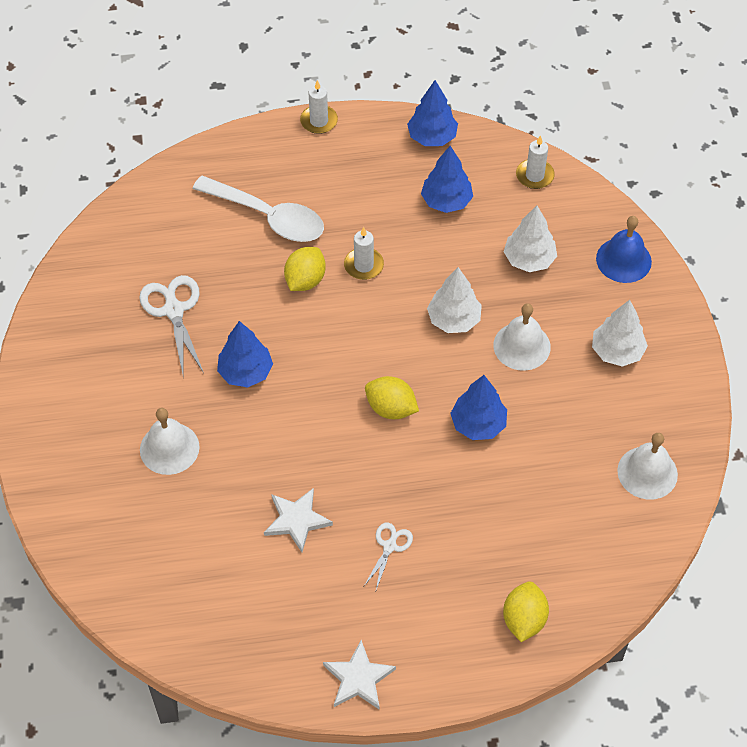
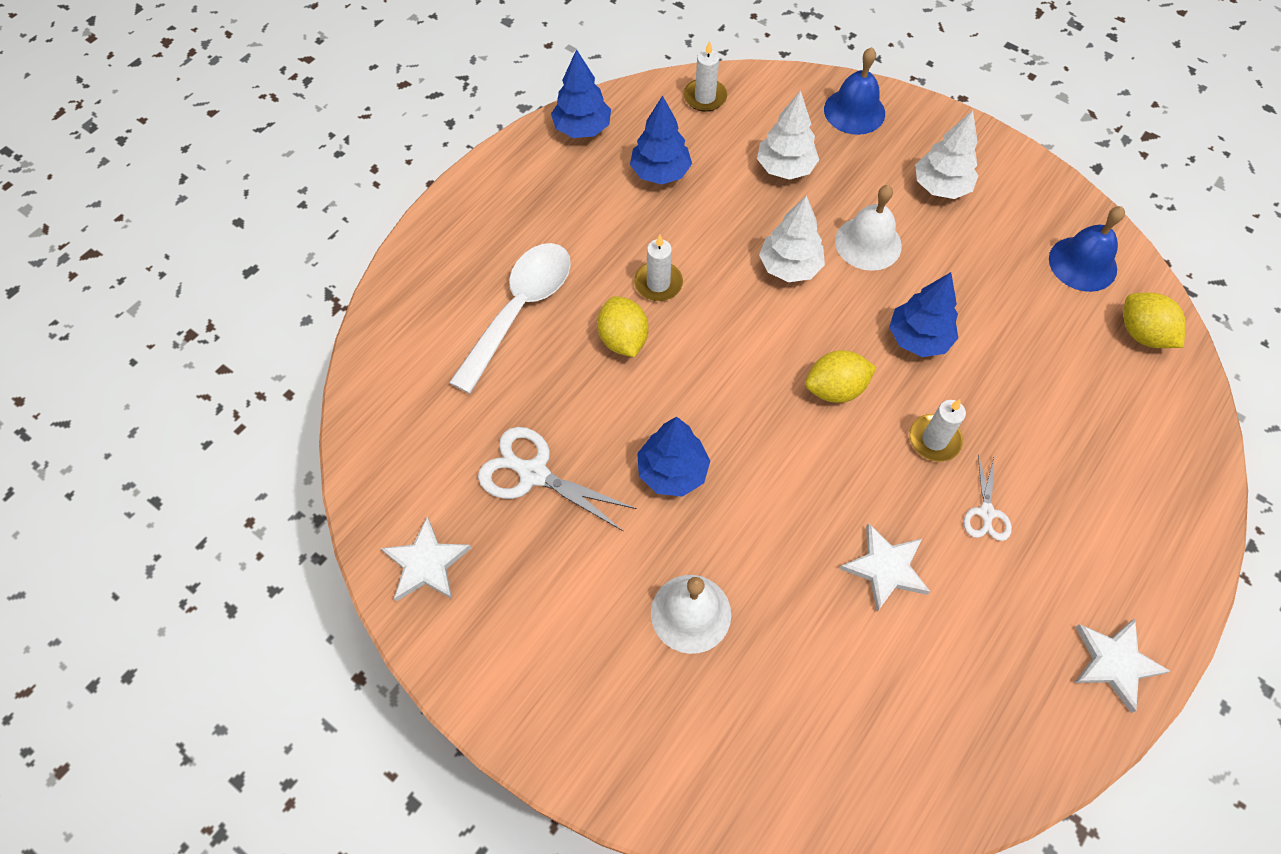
camera: 45 degrees left, 5 degrees up
white spoon [193,176,324,242] -> white spoon turned 45 degrees counterclockwise [449,243,571,394]
white candle [300,80,338,134] -> white candle moved to [909,399,966,462]
white scissors [364,523,413,590] -> white scissors turned 150 degrees counterclockwise [964,455,1012,541]
yellow lemon [503,581,549,642] -> yellow lemon moved to [1124,293,1186,348]
white bell [617,433,678,500] -> blue bell [1049,206,1125,292]
none -> white star [381,517,471,602]

